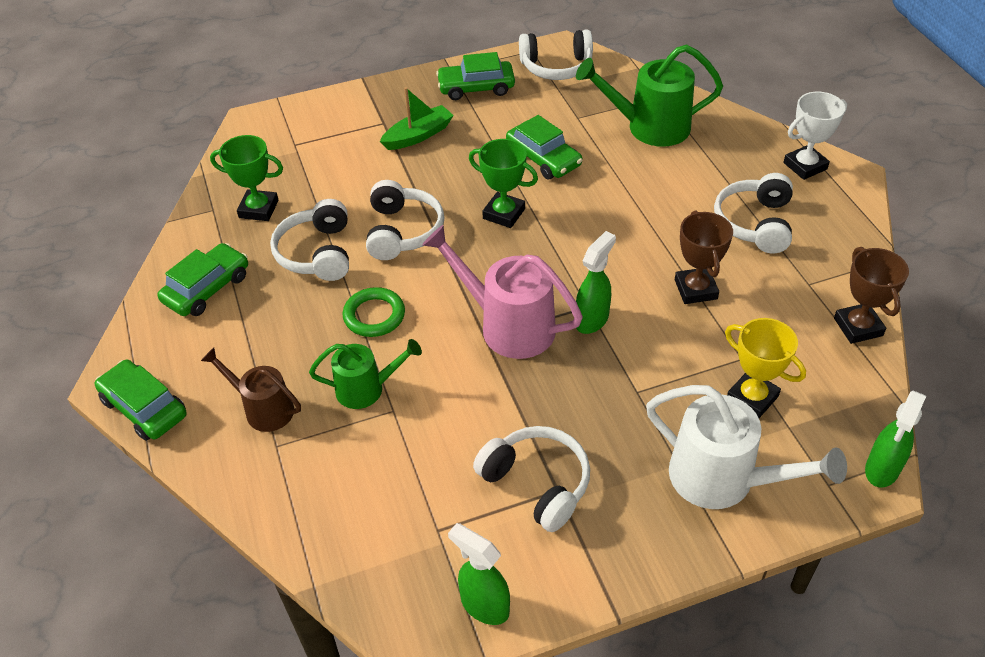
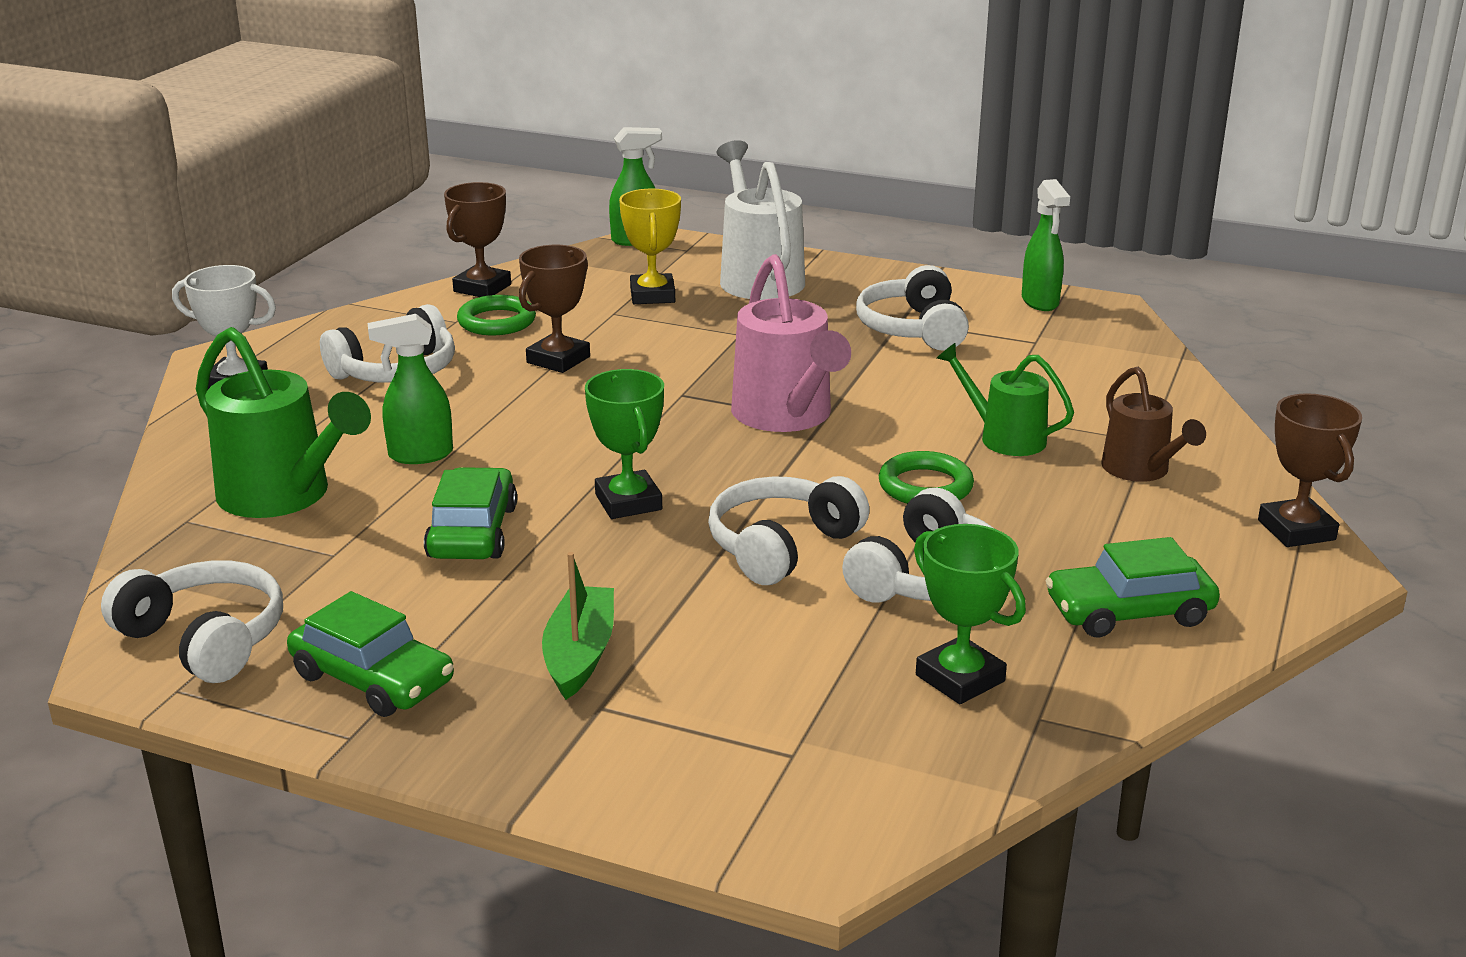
camera: 140 degrees left, 20 degrees down
green car [95,359,187,441] -> brown trophy [1258,393,1362,547]
green boat [380,87,454,150] -> green boat turned 90 degrees clockwise [542,552,614,700]
green spray bottle [576,231,616,334] -> green spray bottle moved to [368,314,453,464]
none -> green ring [457,295,536,335]

